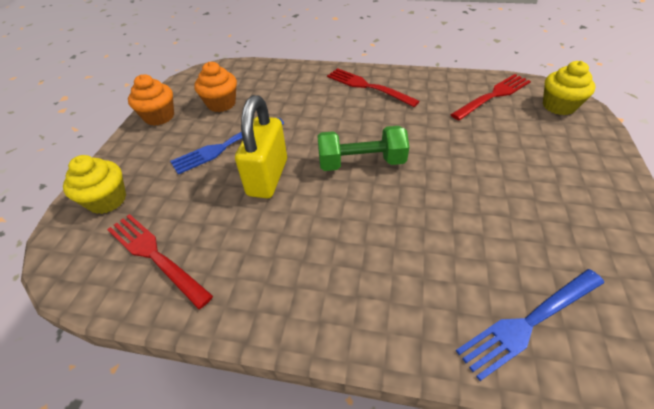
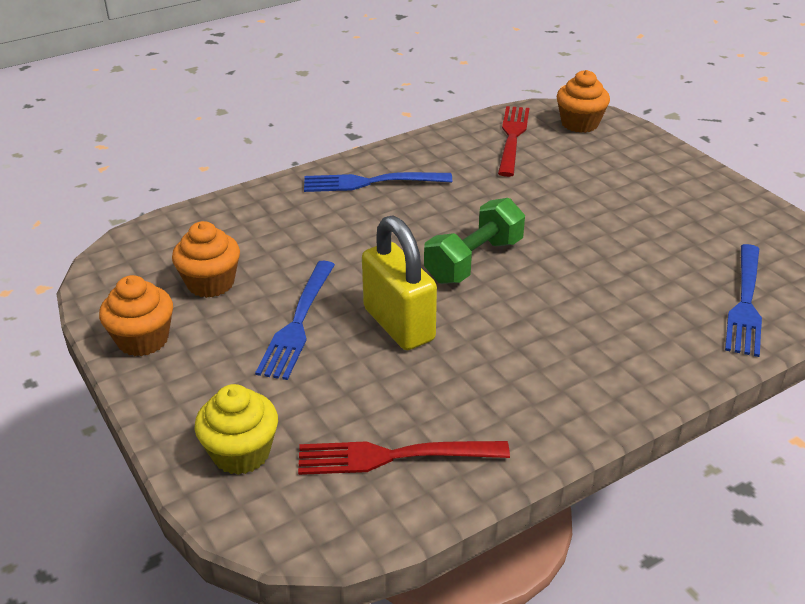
camera: 45 degrees left, 10 degrees down
red fork [327,68,420,107] -> blue fork [304,172,452,192]
yellow cupcake [543,61,596,115] -> orange cupcake [557,70,610,133]

